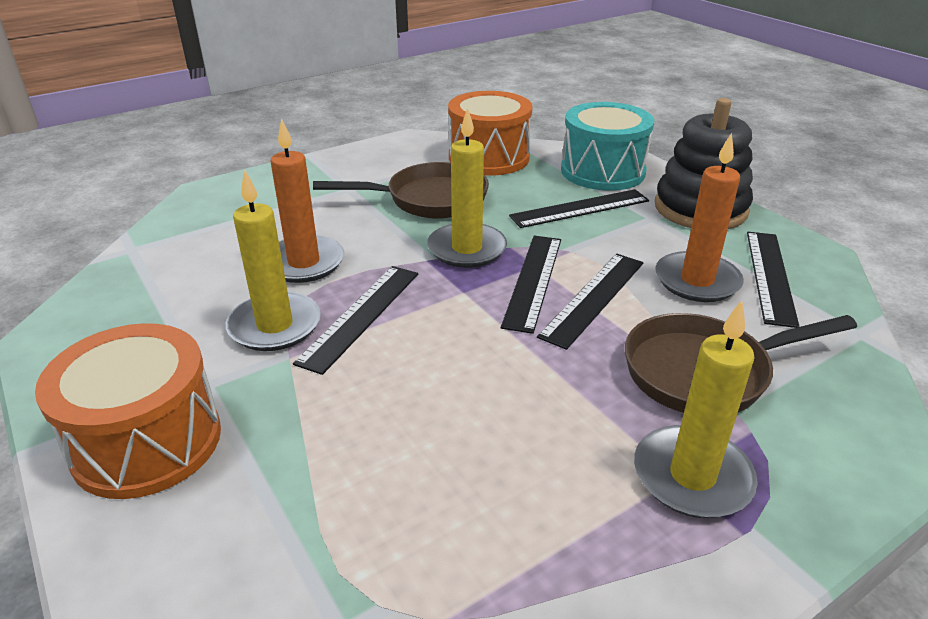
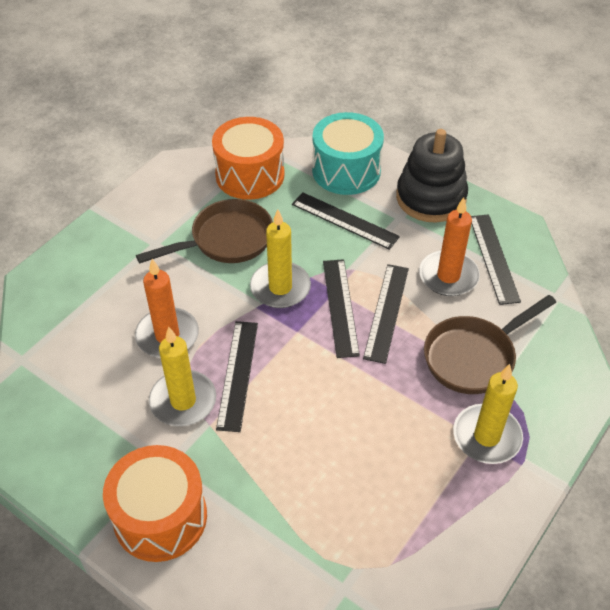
camera: 20 degrees left, 15 degrees up
black ruler [509,189,649,228] -> black ruler turned 75 degrees clockwise [292,192,400,250]

